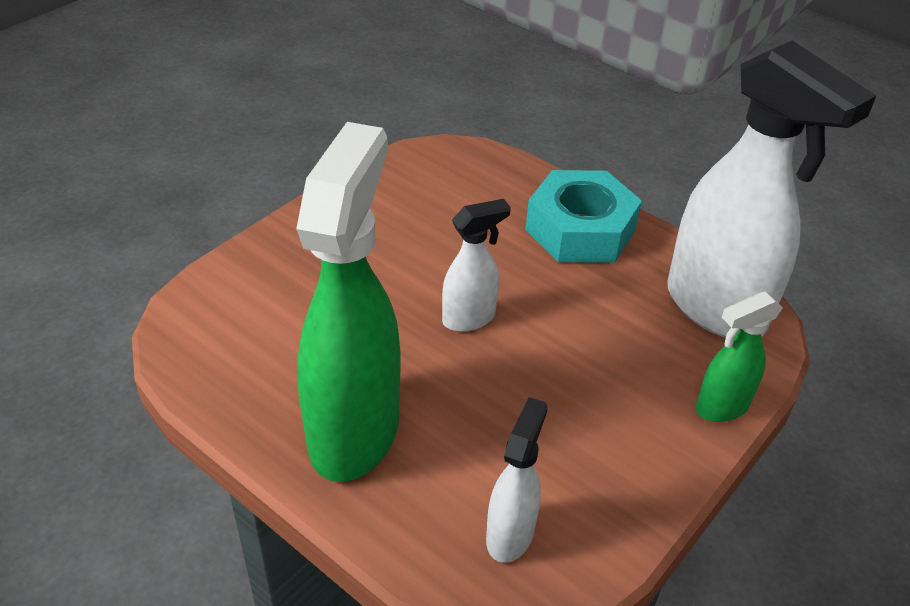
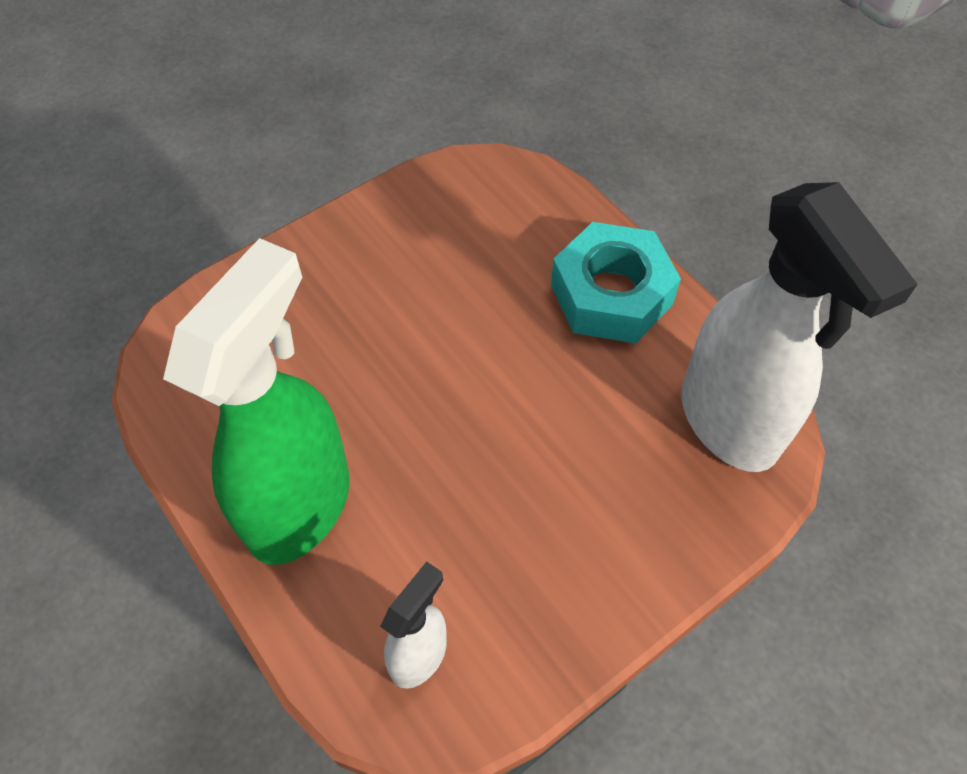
camera: 15 degrees right, 15 degrees up
white spray bottle [442,199,511,332] -> none
green spray bottle [696,291,783,422] -> none

